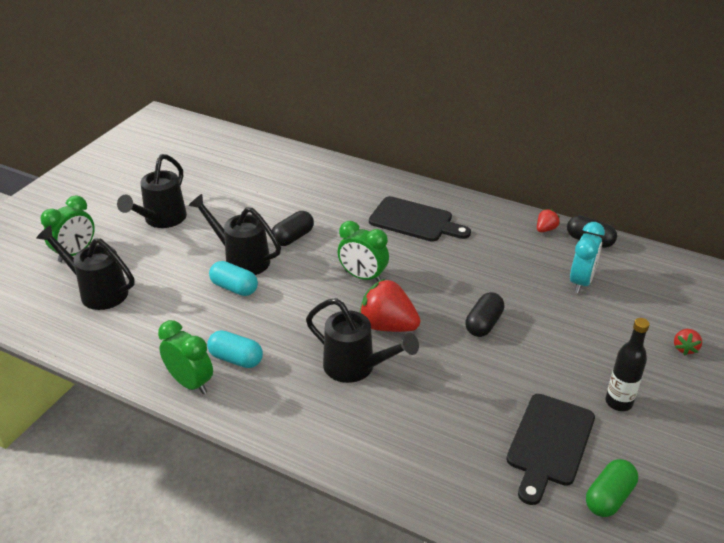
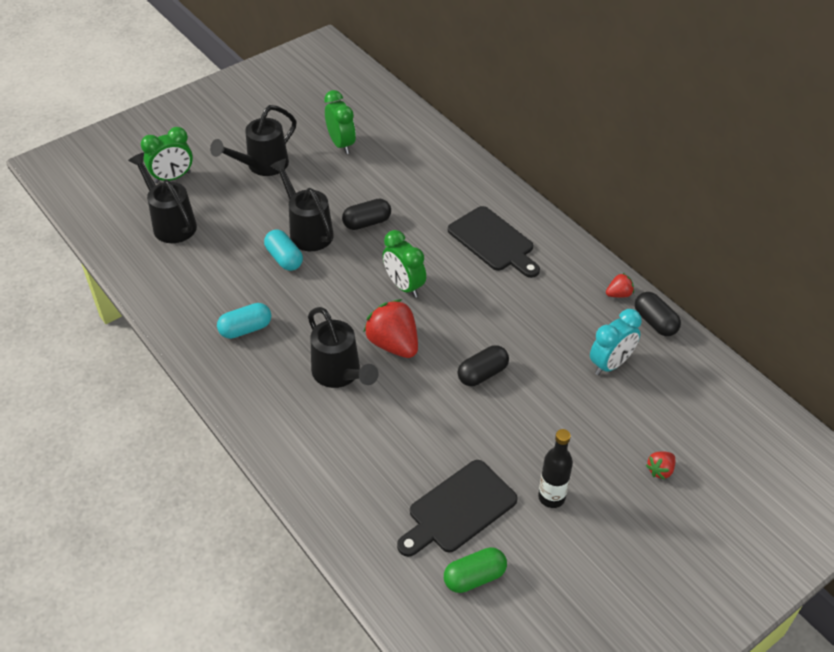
camera: 25 degrees right, 10 degrees up
green clock [158,320,213,394] -> green clock moved to [324,90,356,154]
turquoise capsule [207,330,263,368] -> turquoise capsule turned 75 degrees counterclockwise [217,303,271,339]

